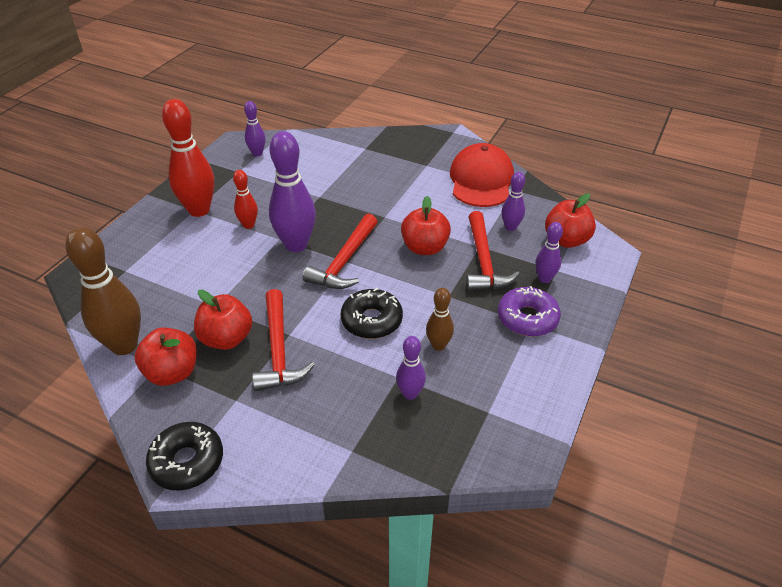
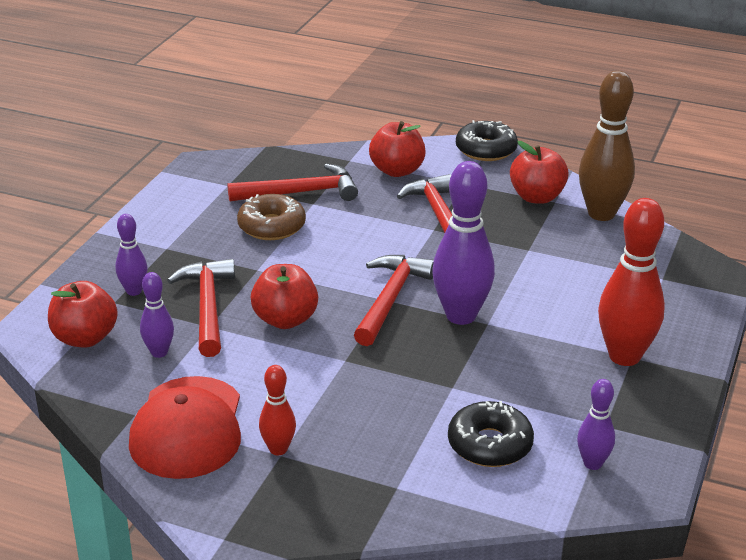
camera: 175 degrees right, 10 degrees down
red apple [194,290,252,350] -> red apple moved to [369,121,426,177]
red bowling pin [233,170,258,229] -> red bowling pin moved to [259,365,296,455]
black donut [341,288,403,339] -> black donut moved to [448,401,534,467]
purple bowling pin [396,336,426,400] -> red hammer [228,164,358,201]
brown bowling pin [426,288,454,351] -> brown donut [237,194,306,240]
purple donut [498,286,561,337] -> none

